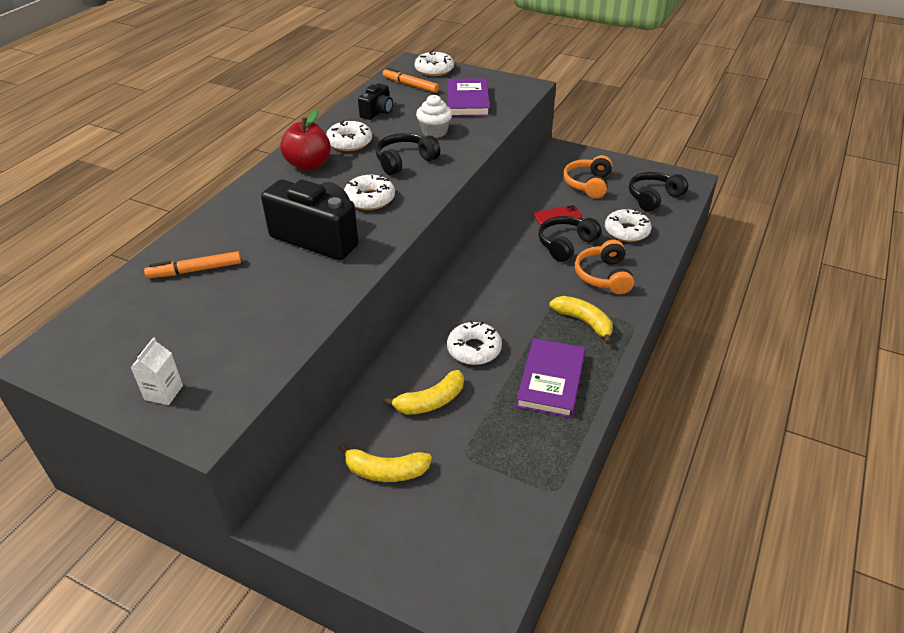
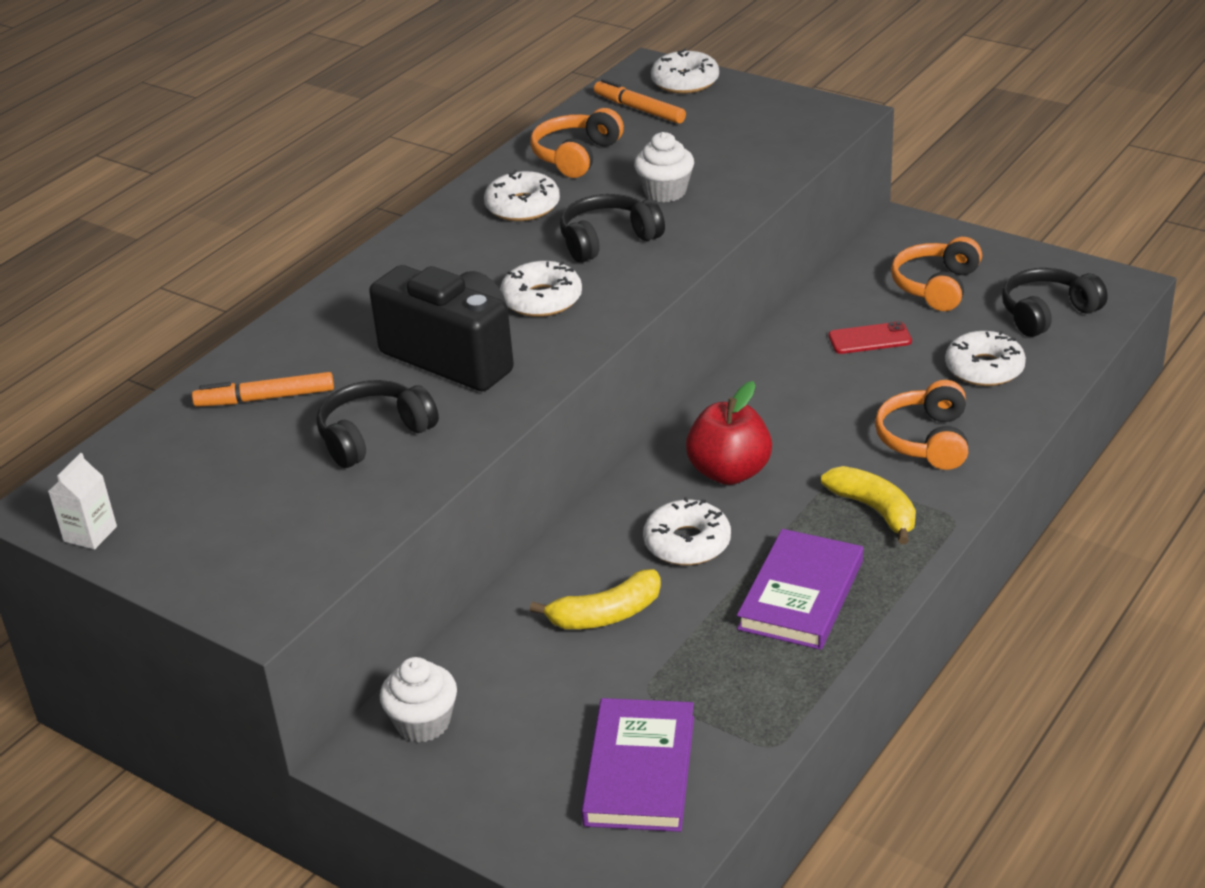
camera: 10 degrees right, 5 degrees down
white carton [131,337,183,405] -> white carton moved to [48,453,117,549]
red apple [280,109,331,171] -> red apple moved to [686,381,772,485]
yellow banana [339,443,432,482] -> none
black camera [358,83,393,120] -> orange headphones [530,108,624,178]
purple book [447,78,490,117] -> purple book moved to [582,698,694,832]
black headphones [538,216,601,262] -> black headphones moved to [316,380,439,468]
none -> white cupcake [380,657,457,743]

